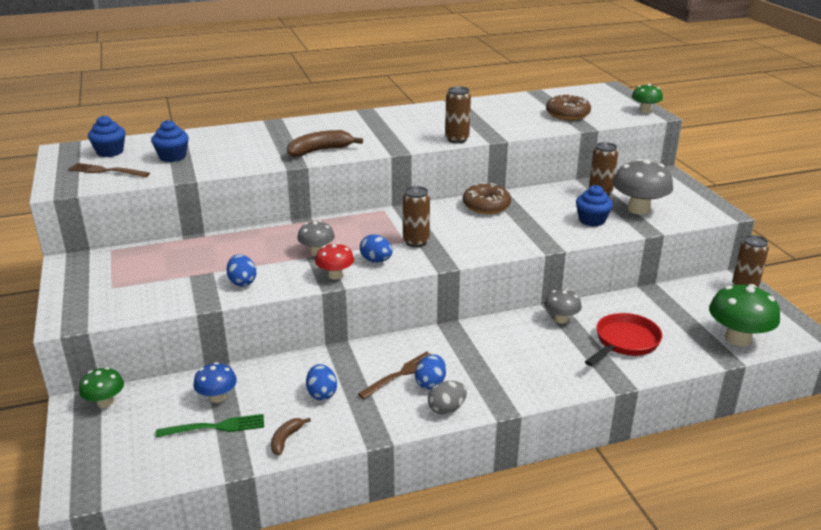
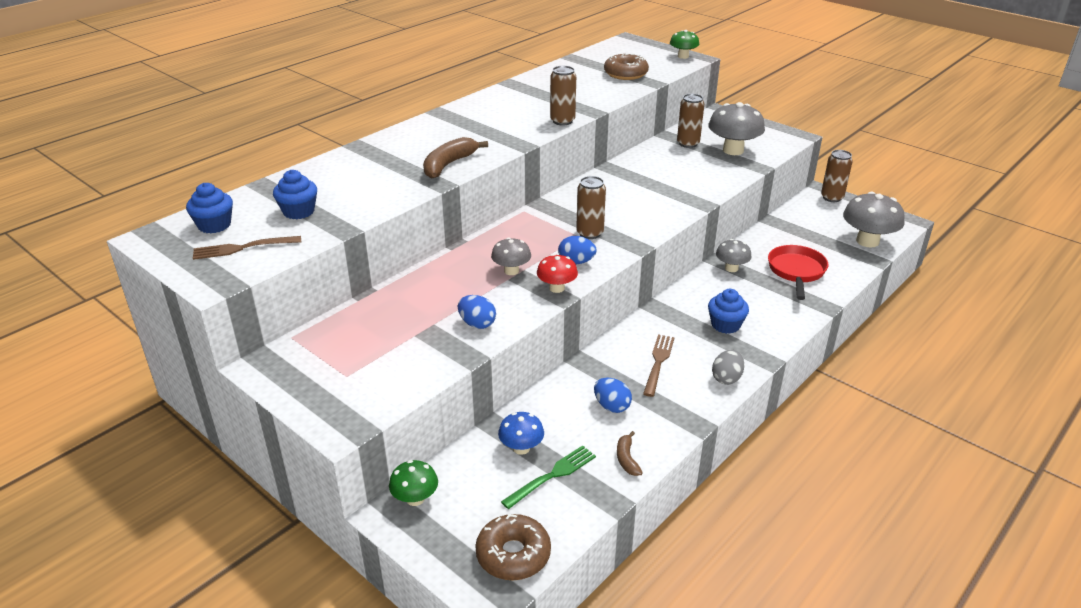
camera: 30 degrees left, 5 degrees up
blue egg [415,354,446,390] -> none
brown donut [463,183,511,214] -> brown donut moved to [475,514,551,580]
blue cupcake [576,185,613,227] -> blue cupcake moved to [708,289,749,334]
green mushroom [709,284,780,346] -> grey mushroom [843,192,904,248]

